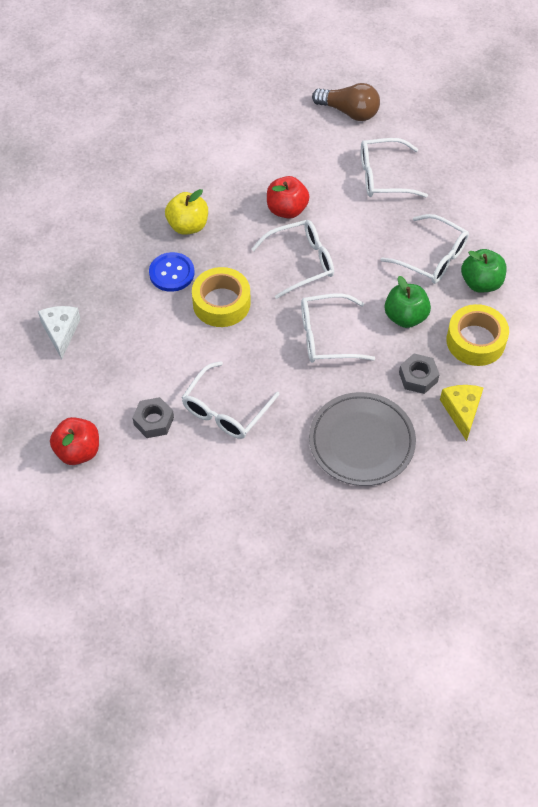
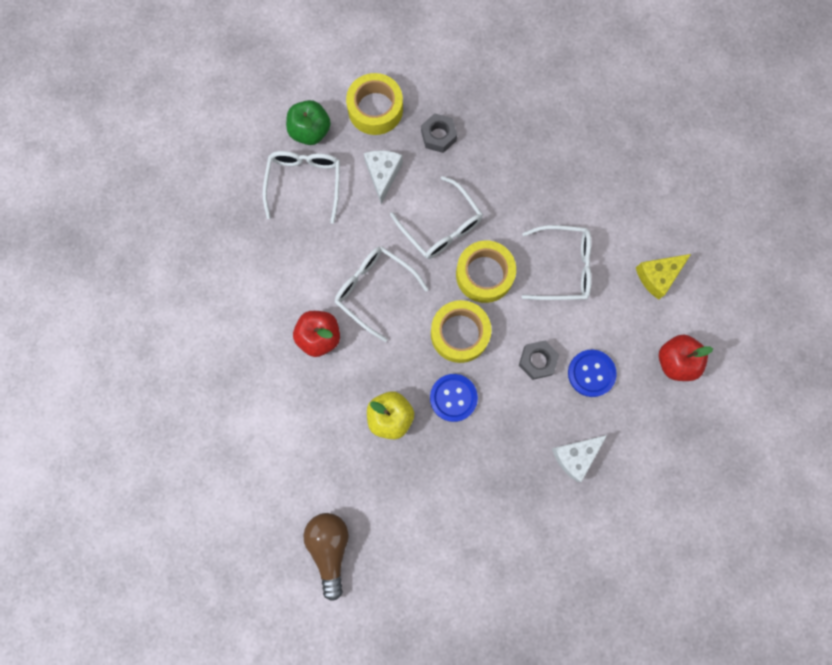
camera: 120 degrees left, 20 degrees up
grey nut [132,397,174,438] -> grey nut moved to [519,340,559,380]
grey plate [309,392,416,486] -> none
brown light bulb [312,83,380,121] -> brown light bulb moved to [304,513,349,601]
white glasses [361,138,428,198] -> none
green apple [385,276,431,328] -> white cheese [364,150,403,204]
yellow cheese [440,385,484,441] -> yellow cheese moved to [636,254,691,300]
none -> yellow tape [456,240,516,303]
none -> blue button [568,350,617,397]

